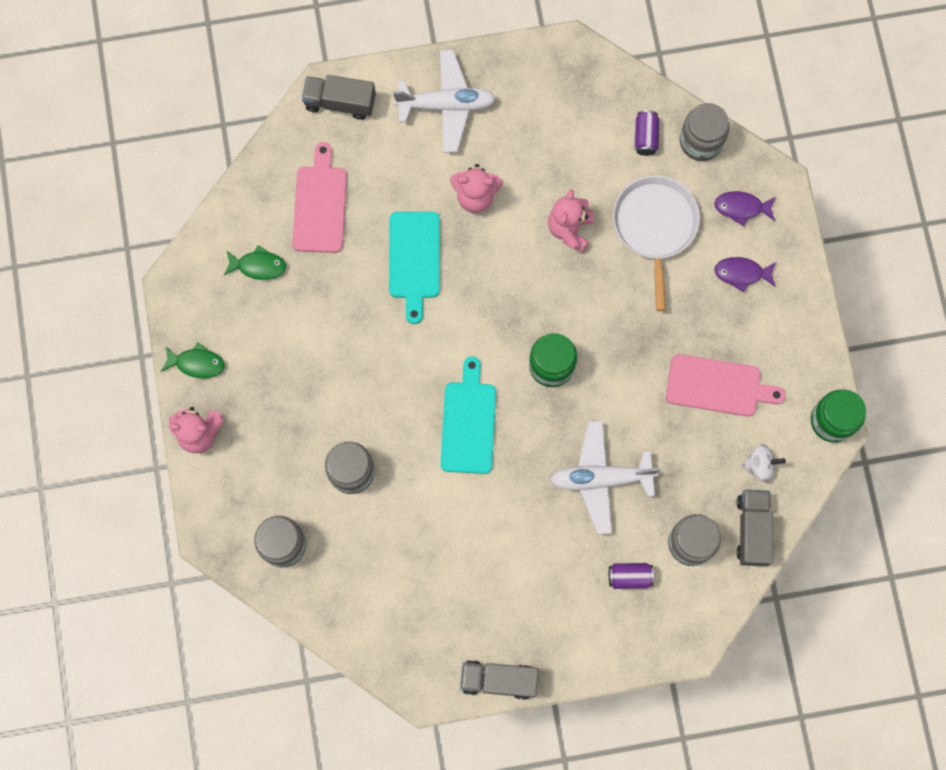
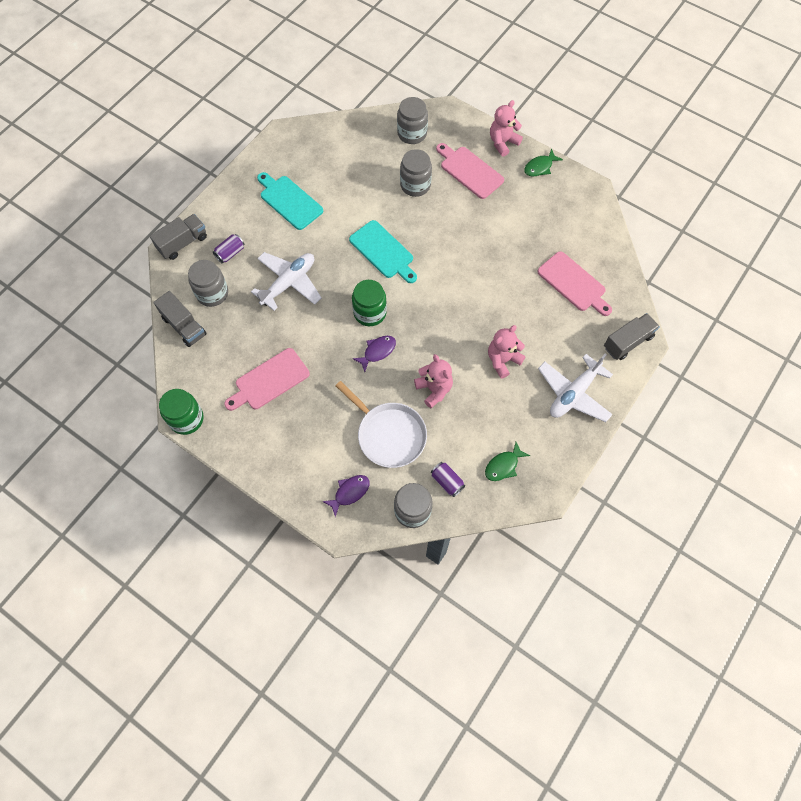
camera: 135 degrees right, 10 degrees down
green fish [224,245,286,280] -> green fish moved to [485,442,530,481]
turquoise cutting board [389,212,440,324] -> turquoise cutting board moved to [257,172,323,230]
grey truck [460,660,539,700] -> grey truck moved to [150,214,207,260]
purple fish [714,257,776,292] -> purple fish moved to [353,336,396,372]
white spinning top [741,444,786,482] -> none
none -> pink cutting board [436,143,504,199]

